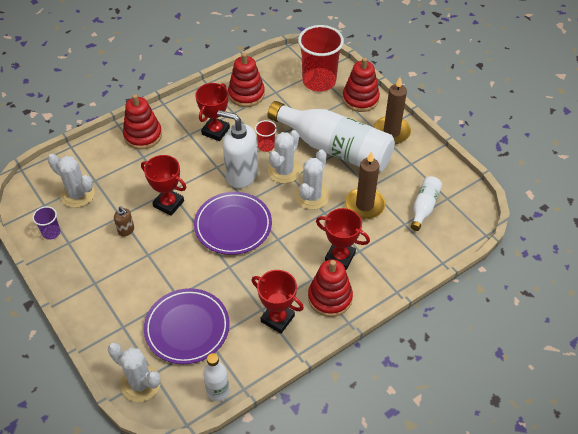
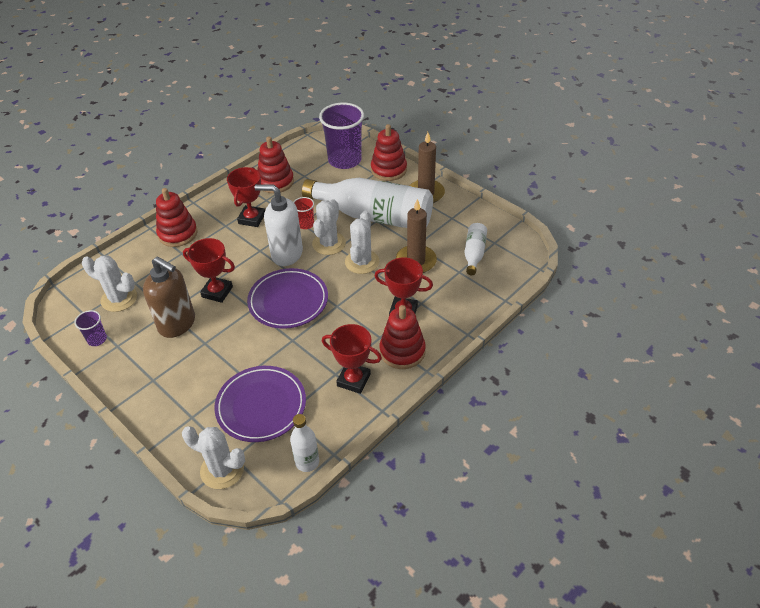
camera: 10 degrees left, 5 degrees down
brown soap dispenser [114,206,134,237] -> brown soap dispenser [143,256,195,338], size x2.22
red cup [298,25,344,91] -> purple cup [319,102,364,169]

